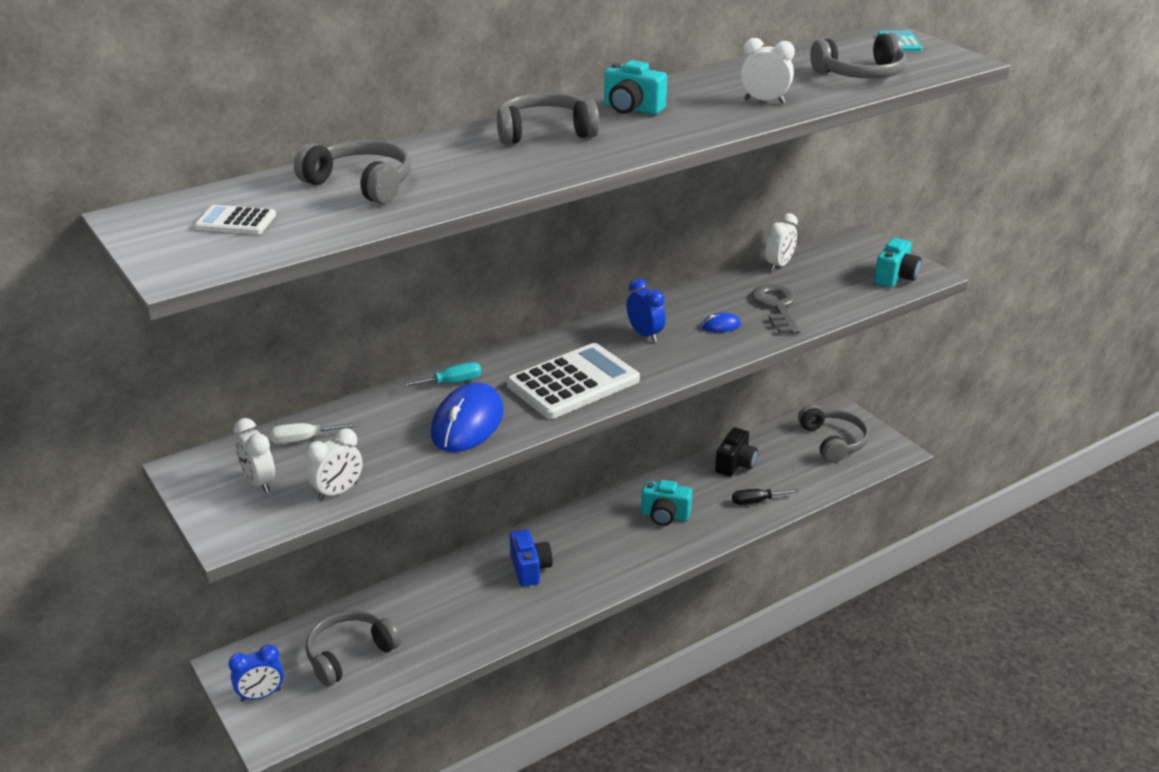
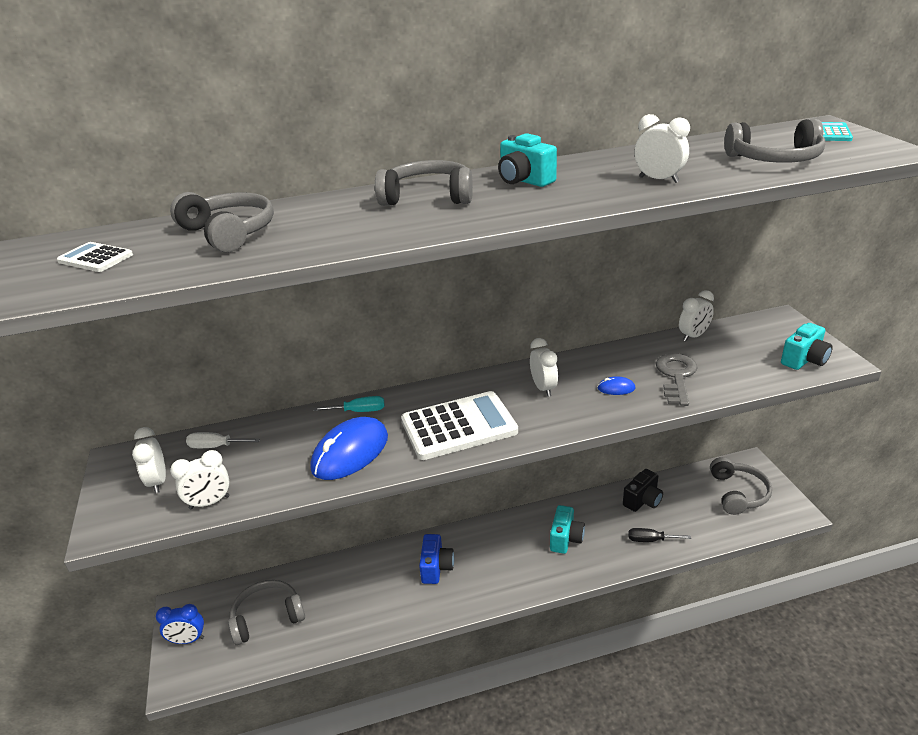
camera: 20 degrees right, 0 degrees up
blue clock [627,278,666,342] -> white clock [530,338,558,397]
turquoise camera [641,480,692,526] -> turquoise camera turned 105 degrees counterclockwise [550,505,585,554]

